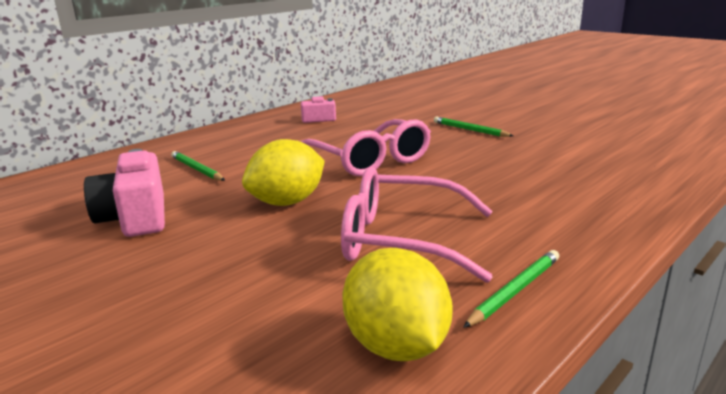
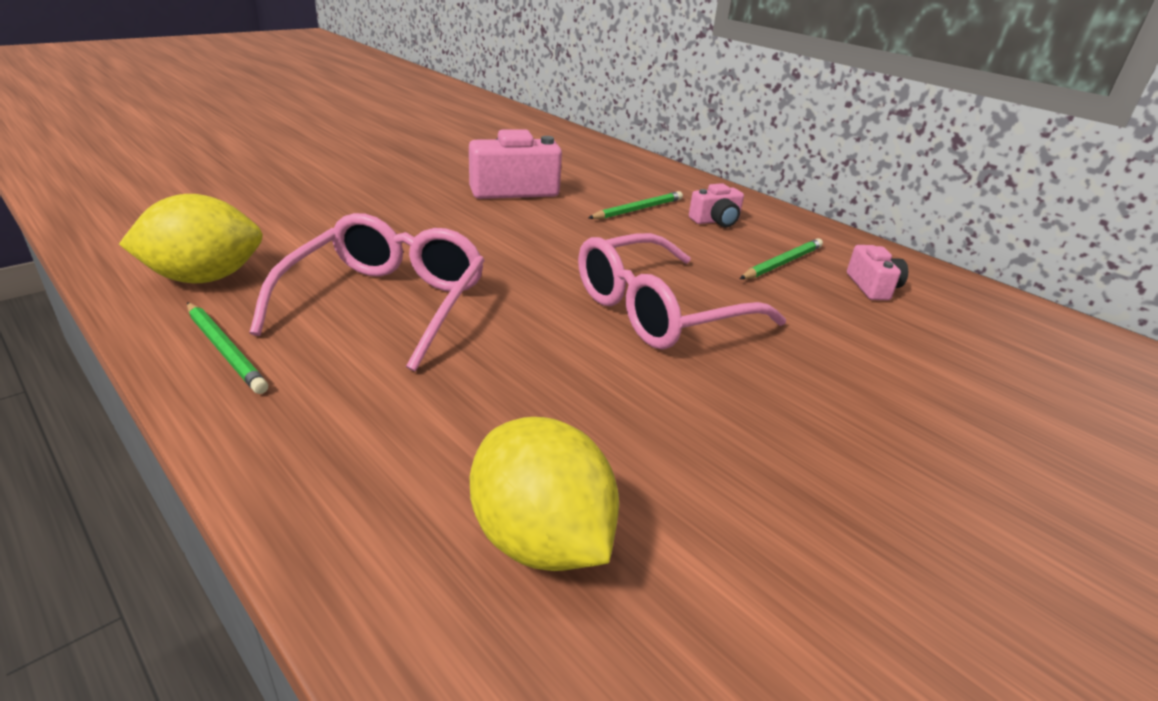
camera: 90 degrees right, 10 degrees up
yellow lemon [242,139,325,206] -> yellow lemon moved to [470,417,619,571]
green pencil [434,117,513,137] -> green pencil moved to [740,238,823,279]
none -> pink camera [689,183,744,227]

